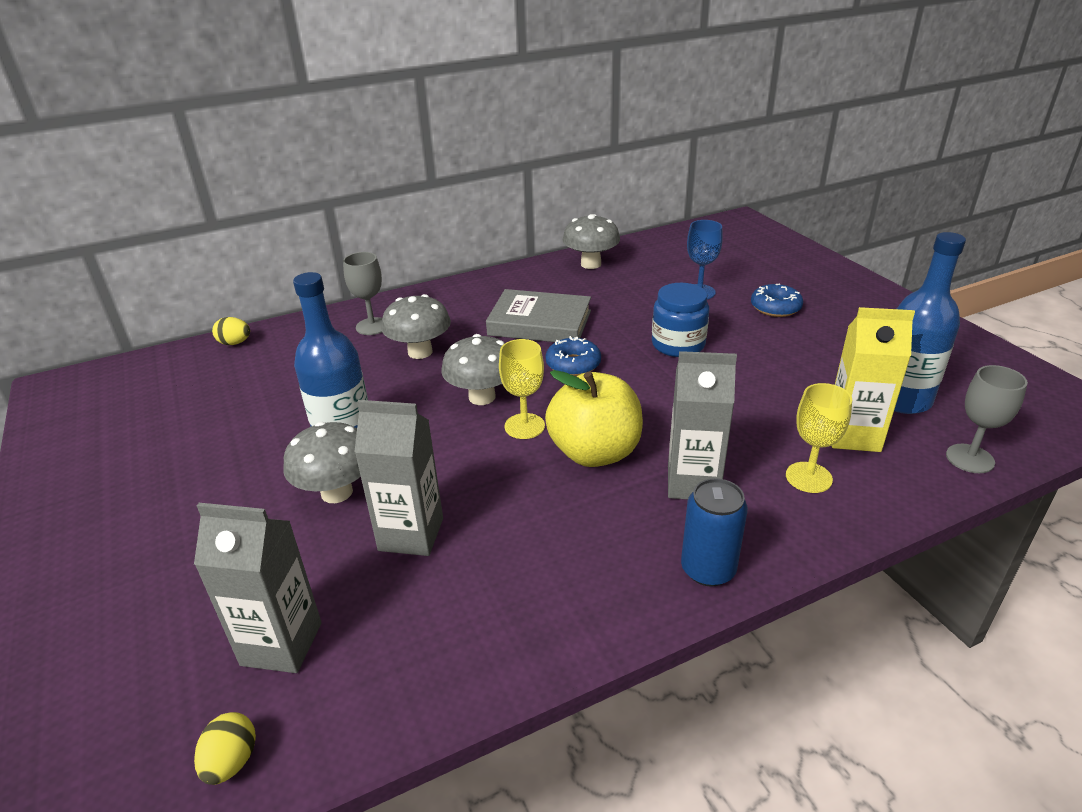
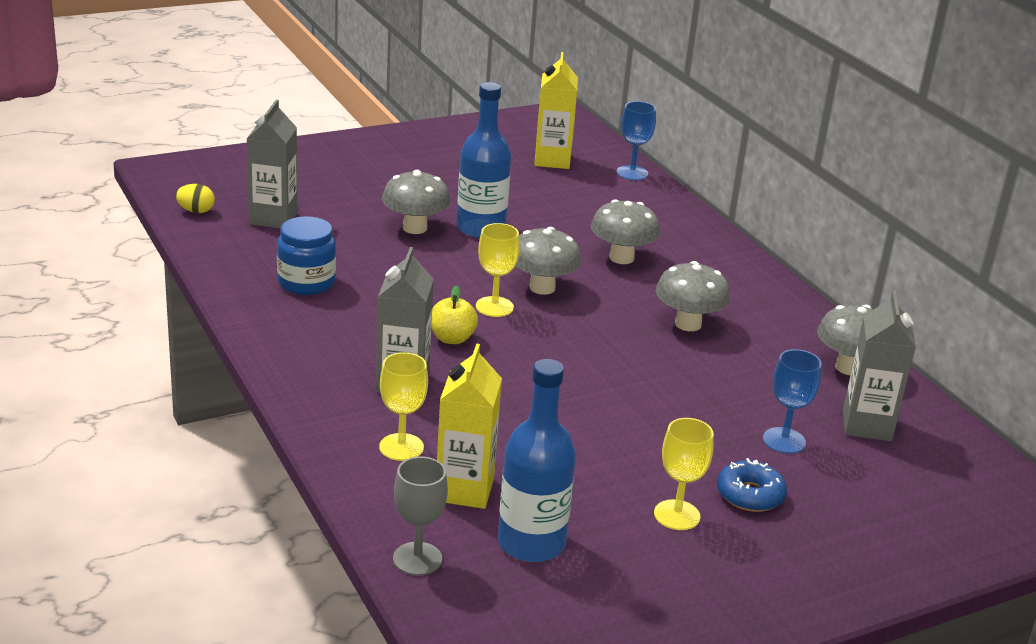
camera: 85 degrees right, 5 degrees down
yellow egg [212,317,250,345] -> blue goblet [617,101,656,180]
grey goblet [343,252,382,335] -> none
grey carton [354,400,443,556] -> grey carton moved to [843,291,916,441]
grey book [486,289,591,342] -> grey mushroom [656,261,730,331]
yellow apple [545,370,643,467] -> yellow apple [431,285,478,344], size x0.55
blue donut [546,336,601,376] -> none
blue jar [652,283,709,357] -> blue jar moved to [277,216,336,295]
blue can [681,478,748,587] -> none
none -> yellow carton [534,52,578,169]
none -> yellow goblet [654,418,714,530]

